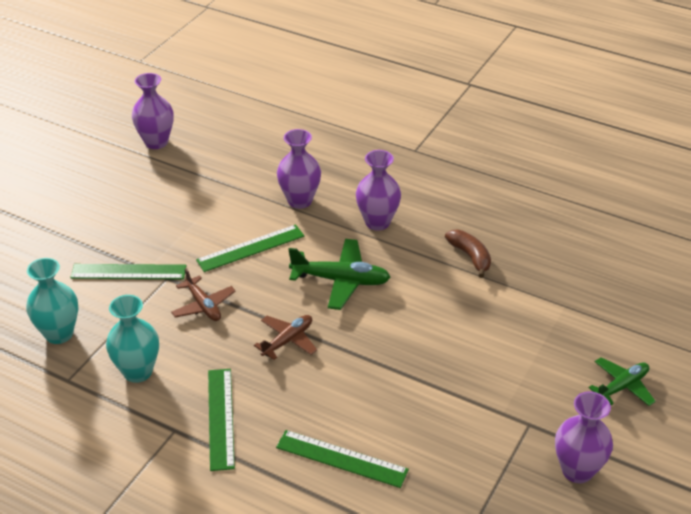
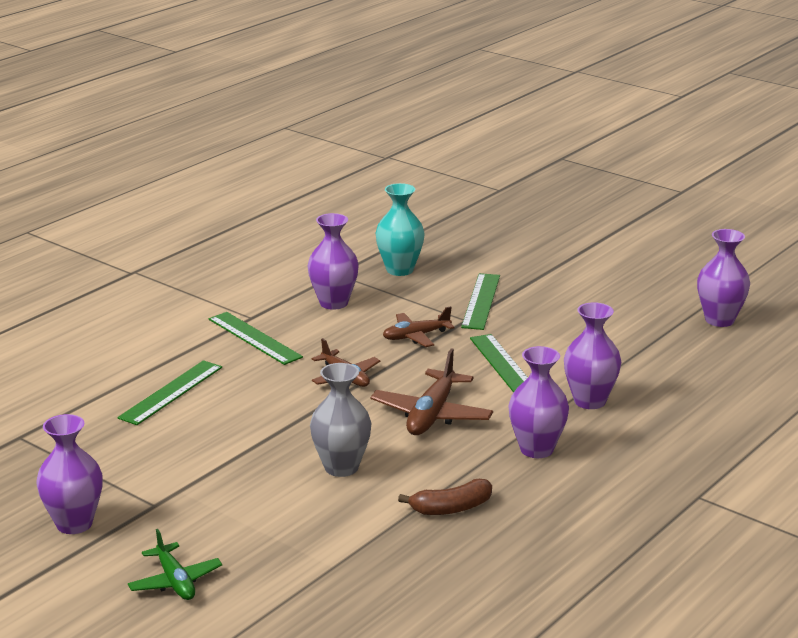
camera: 100 degrees right, 15 degrees down
turquoise vase [106,295,159,383] -> purple vase [307,213,359,310]
green ruler [208,369,235,471] -> green ruler turned 45 degrees clockwise [209,312,303,365]
green plane [288,239,391,310] -> brown plane [370,349,493,435]
none -> grey vase [310,363,372,477]

